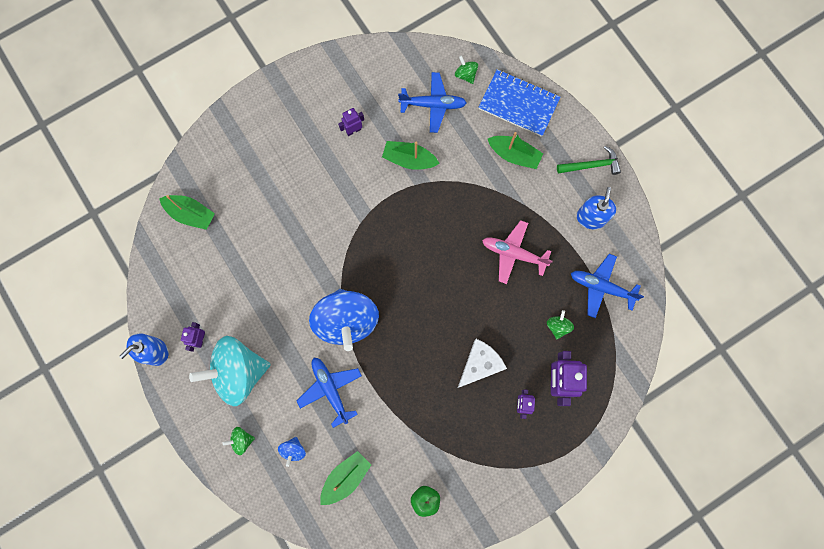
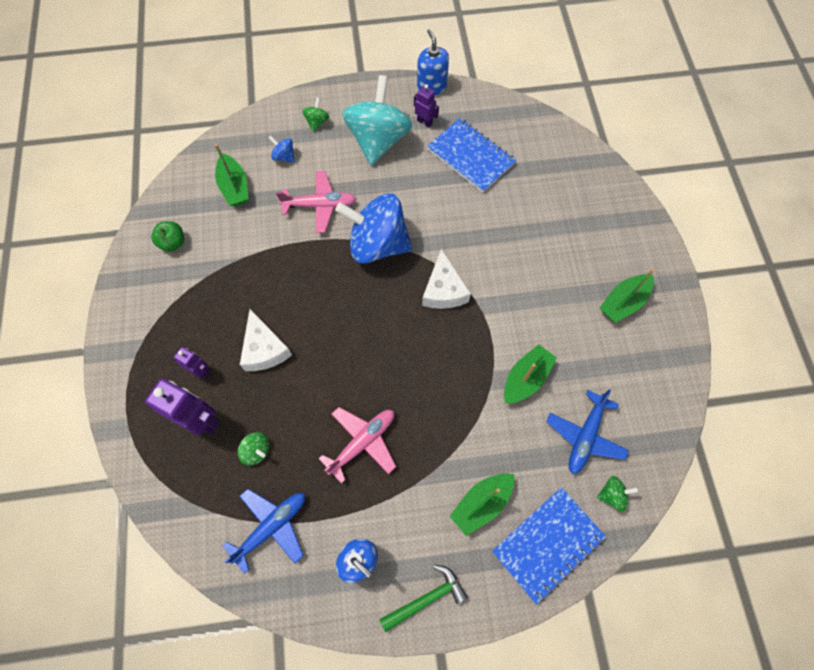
camera: 115 degrees right, 10 degrees down
green boat [159,195,215,230] -> green boat moved to [600,269,654,323]
blue plane [297,358,362,428] -> pink plane [276,171,356,233]
purple robot [338,108,364,136] -> none
green hammer [557,146,621,175] -> green hammer turned 135 degrees counterclockwise [379,565,468,632]
none -> white cheese [422,249,471,309]
none -> blue notebook [427,118,516,193]

